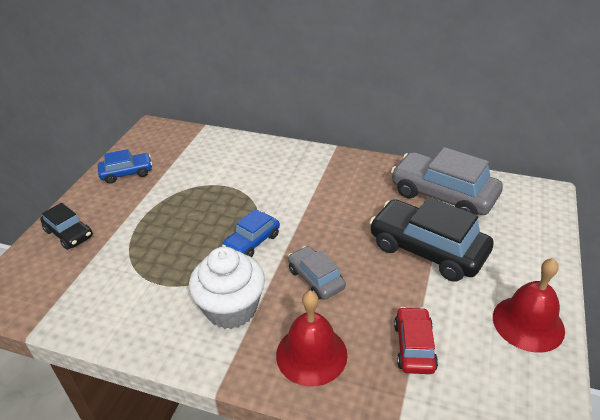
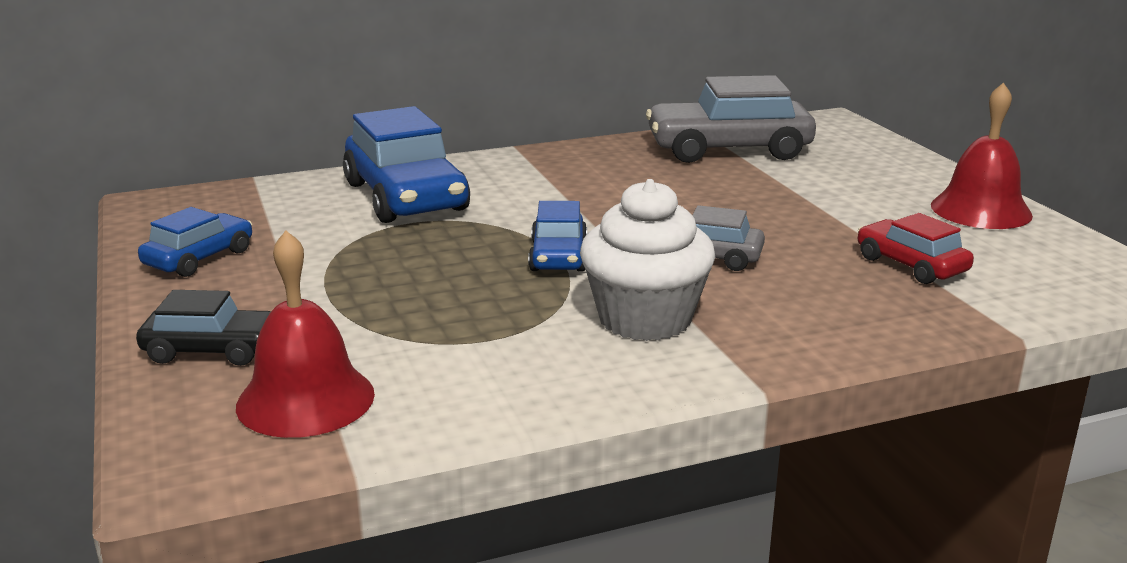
camera: 40 degrees left, 15 degrees down
red bell [276,291,347,387] -> red bell moved to [236,231,375,438]
black car [370,197,494,282] -> none
none -> blue car [343,106,470,223]

